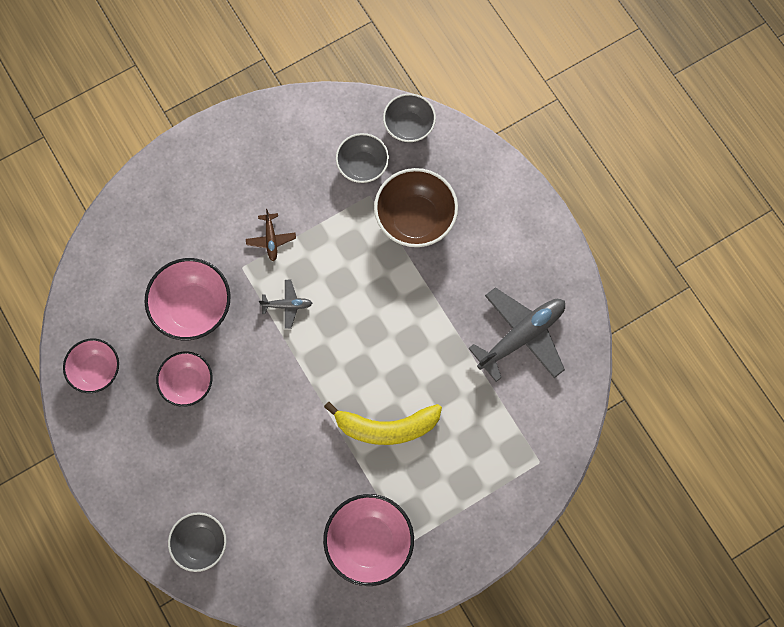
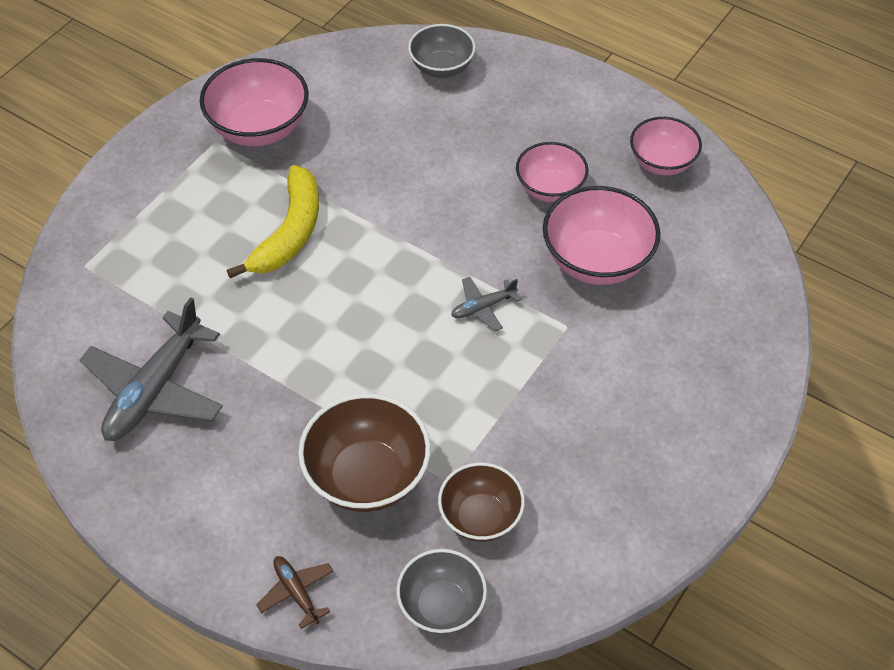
camera: 155 degrees right, 20 degrees down
brown plane [246,209,296,261] -> brown plane moved to [256,556,334,629]
yellow banana [324,402,442,445] -> yellow banana turned 135 degrees clockwise [227,165,319,278]
grey bowl [336,133,389,183] -> brown bowl [438,463,525,542]

